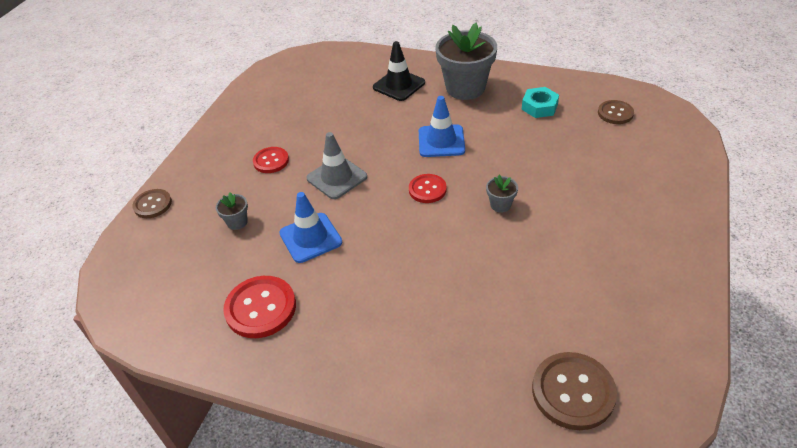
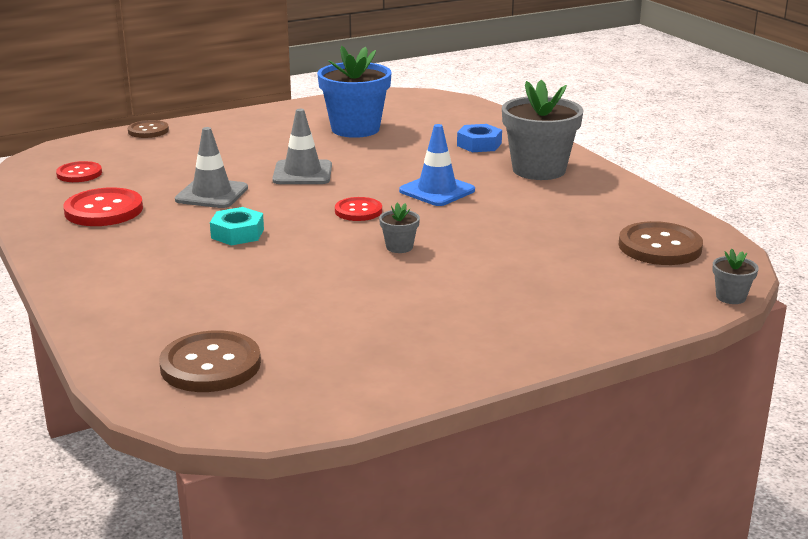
camera: 40 degrees right, 20 degrees down
grey flower pot [216,193,248,230] -> grey flower pot moved to [712,249,759,304]
red button [253,147,289,173] -> red button moved to [56,161,102,182]
blue traffic cone [279,192,342,263] -> grey traffic cone [175,127,248,208]
black traffic cone [373,41,425,101] -> blue nut [457,124,502,152]
turquoise nut [522,87,559,118] -> turquoise nut moved to [210,207,264,245]
brown button [598,100,634,124] -> brown button [619,221,703,265], size x1.61
none -> blue flower pot [317,46,392,138]

